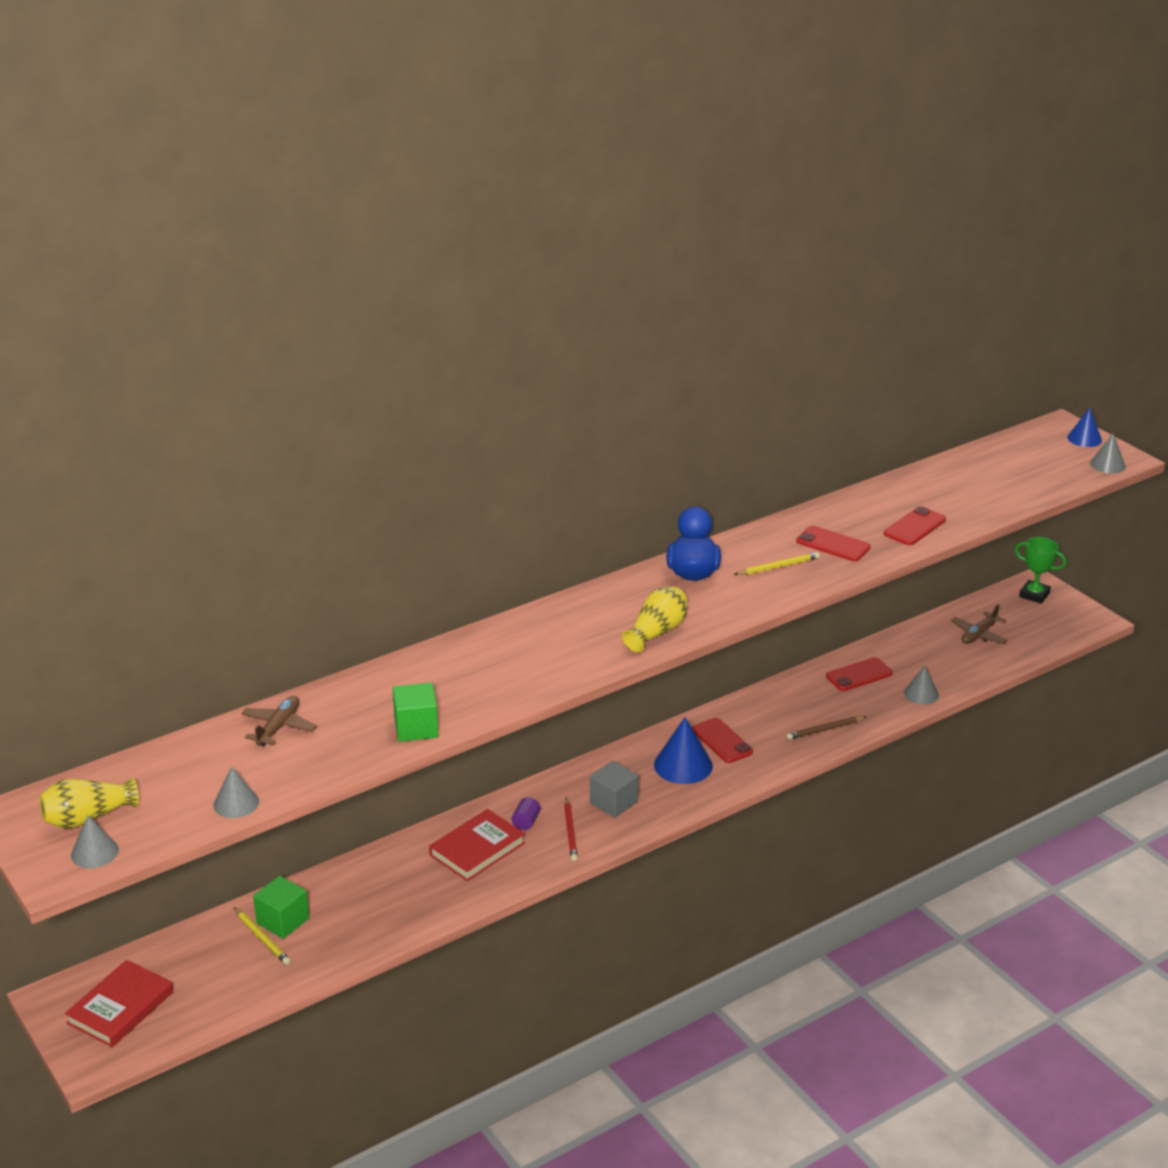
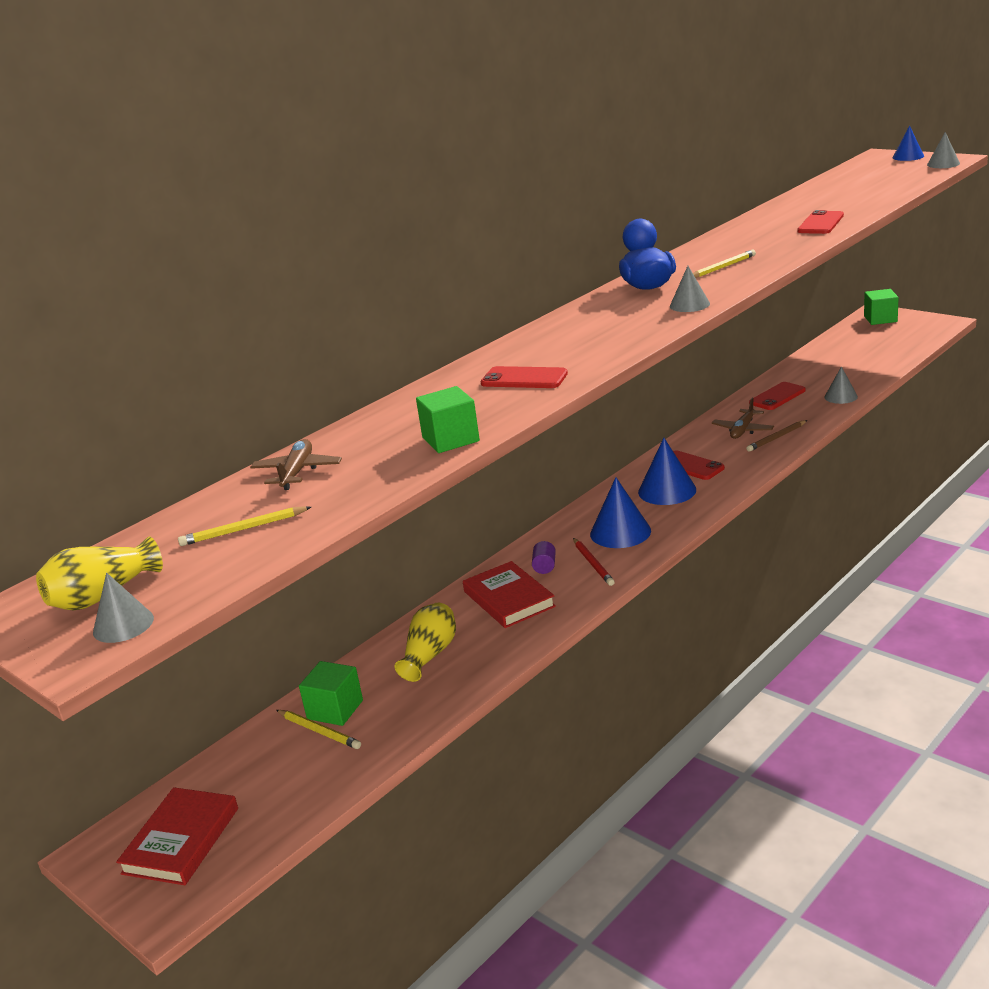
camera: 10 degrees left, 5 degrees down
grey cone [213,767,259,818] -> grey cone moved to [670,266,710,312]
red book [429,809,526,881] -> red book turned 60 degrees counterclockwise [463,561,556,628]
grey cube [590,761,639,818] -> blue cone [590,477,651,548]
yellow vase [622,587,687,653] -> yellow vase moved to [395,603,456,682]
red phone [796,526,870,561] -> red phone moved to [481,366,568,388]
brown plane [951,604,1008,644] -> brown plane moved to [712,398,774,439]
green trophy [1015,537,1066,604] -> green cube [864,289,899,325]
none -> yellow pencil [178,506,311,546]

